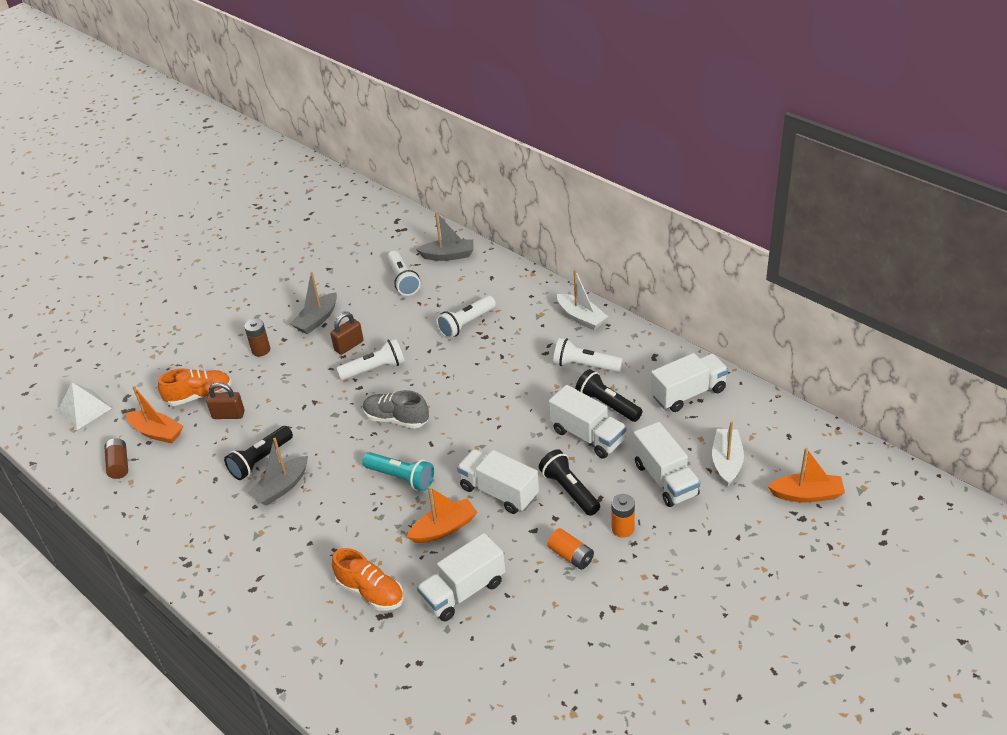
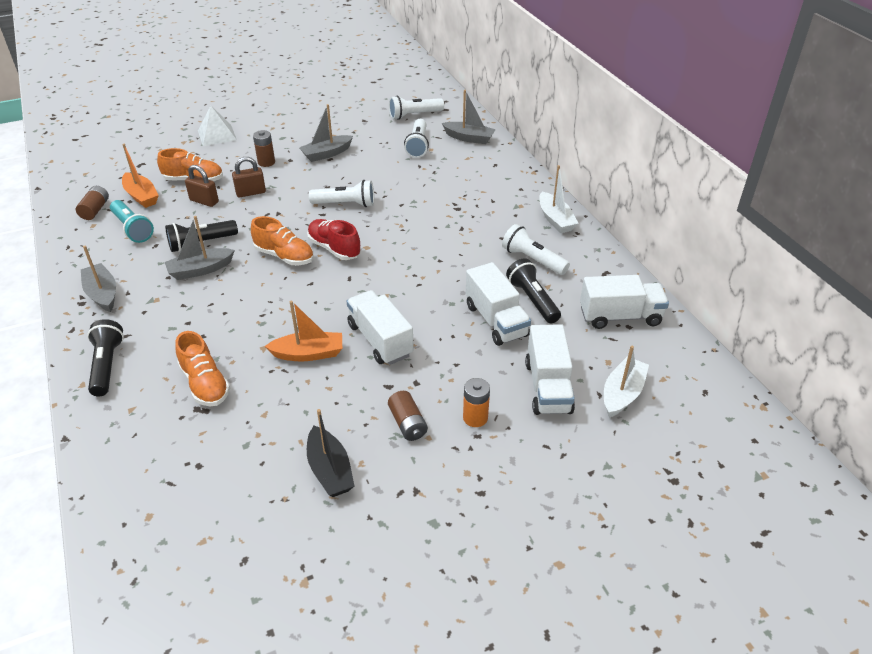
camera: 20 degrees right, 0 degrees up
white pyramid [57,382,112,430] -> white pyramid moved to [198,106,237,146]
brown padlock [330,312,364,355] -> brown padlock moved to [232,157,266,198]
turquoise flashlight [362,452,434,491] -> turquoise flashlight moved to [110,200,154,243]
grey shoe [363,390,429,428] -> red shoe [307,219,361,260]
white truck [417,533,506,621] -> none
white flashlight [436,295,496,339] -> white flashlight moved to [389,96,444,120]
black flashlight [539,449,600,516] -> black flashlight moved to [87,319,124,396]
orange battery [547,528,594,570] -> brown battery [388,391,428,441]
orange boat [768,448,845,502] -> none
none -> grey boat [81,246,116,312]
none -> orange shoe [251,216,314,265]
none -> black boat [307,409,354,497]

